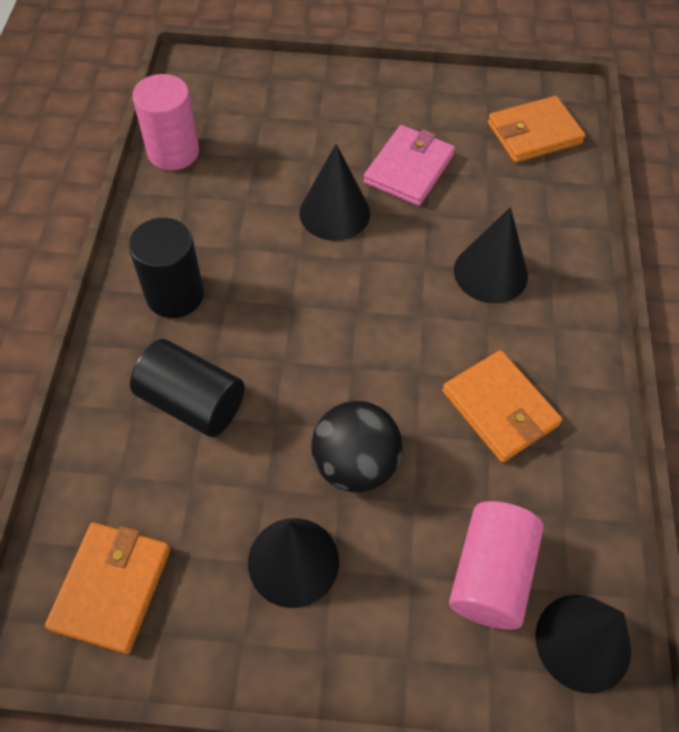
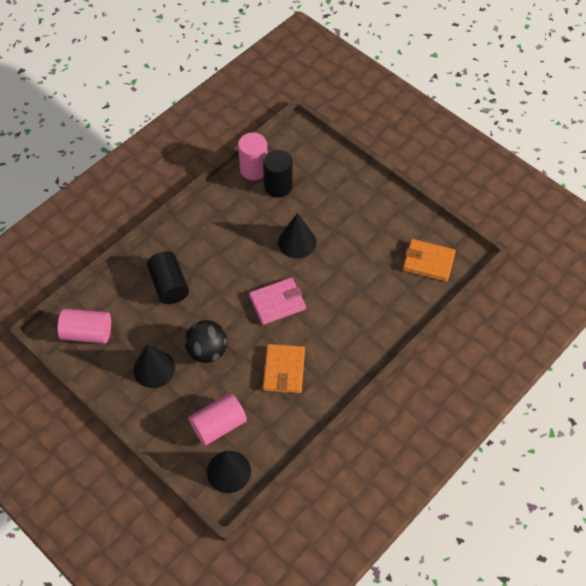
camera: 40 degrees right, 0 degrees up
orange wallet [45,522,171,654] -> pink cylinder [57,309,111,344]
black cylinder [129,218,204,318] -> black cylinder moved to [263,150,293,198]
pink wallet [364,125,455,206] -> pink wallet moved to [249,277,306,325]
black cone [454,207,528,304] -> none

